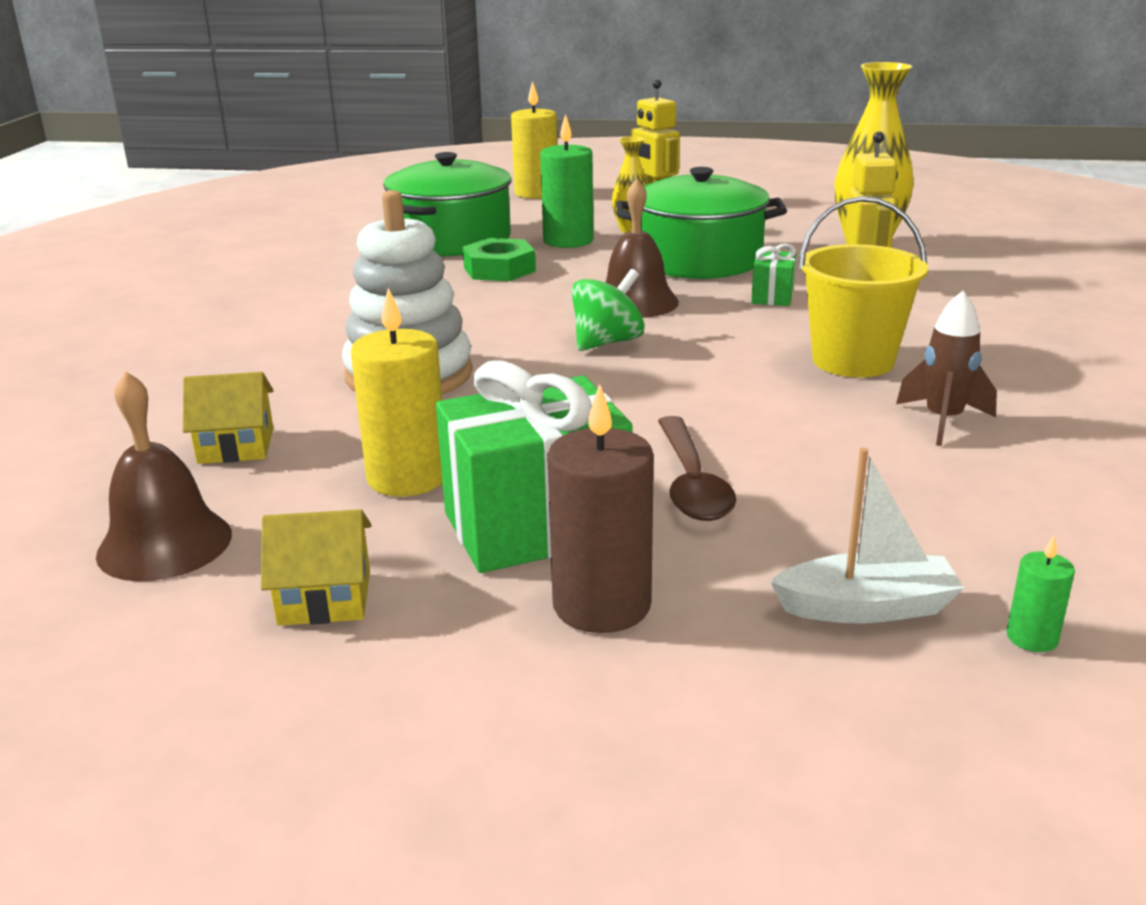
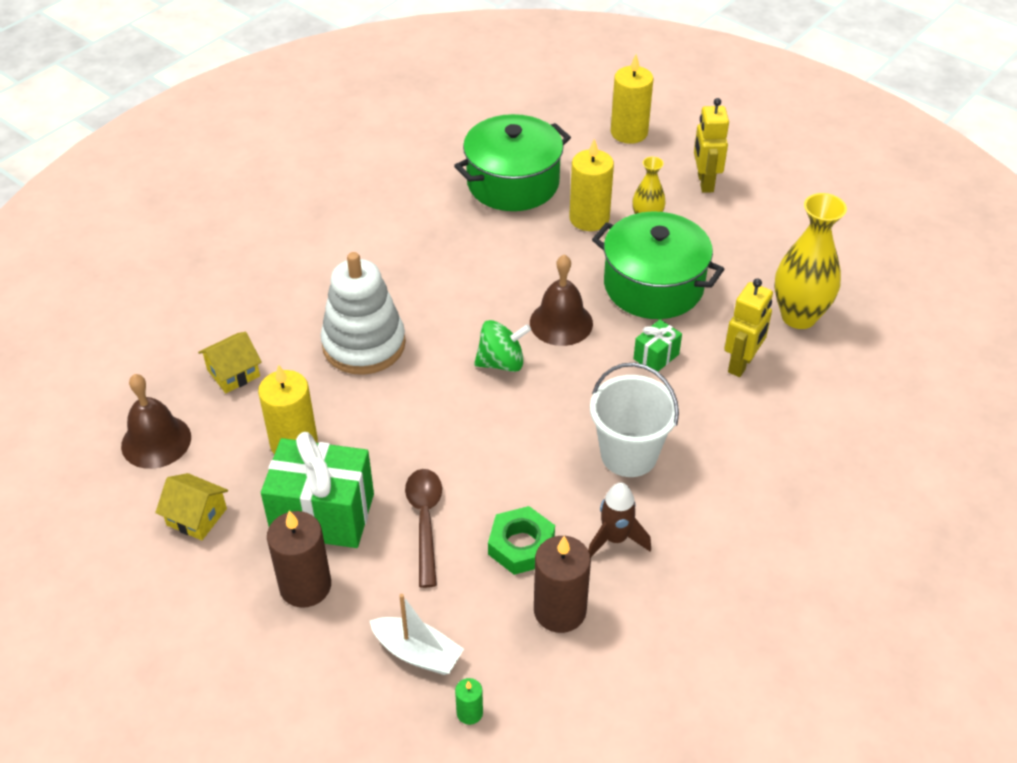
camera: 30 degrees right, 20 degrees up
yellow house [183,372,274,464] -> yellow house turned 60 degrees counterclockwise [198,332,262,393]
green nut [463,238,536,281] -> green nut moved to [488,506,555,575]
green candle [540,114,594,248] -> yellow candle [569,139,614,231]
brown spoon [658,416,736,521] -> brown spoon turned 150 degrees clockwise [405,469,442,588]
yellow bucket [799,196,928,377] -> white bucket [590,363,679,477]
none -> brown candle [534,536,591,633]

